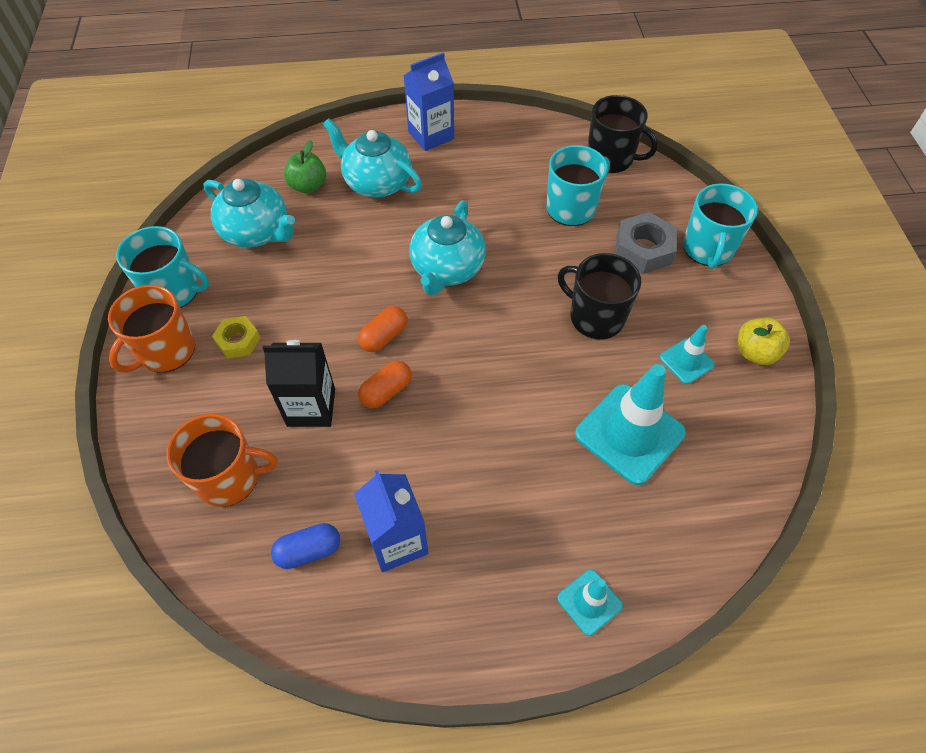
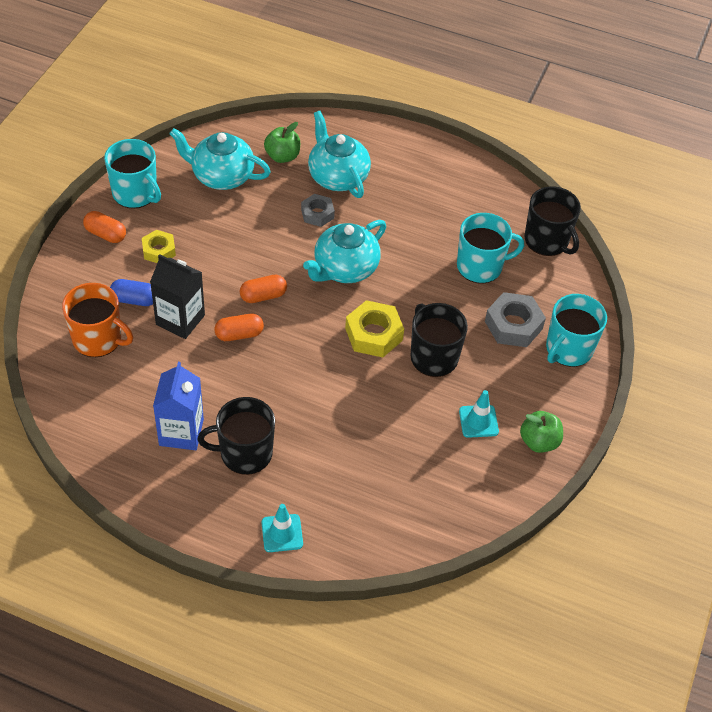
camera: 25 degrees right, 5 degrees down
orange mug [108,285,195,373] -> orange capsule [83,211,126,243]
turquoise teapot [203,178,295,248] -> turquoise teapot turned 135 degrees clockwise [169,128,271,190]
blue capsule [271,523,340,569] -> blue capsule moved to [110,279,153,306]
blue carton [403,52,454,151] -> none
turquoise traffic cone [575,364,686,485] -> none
yellow apple [738,318,790,365] -> green apple [520,411,563,453]
none -> black mug [198,397,275,475]
none -> grey nut [301,194,335,227]
none -> yellow nut [345,300,404,357]

